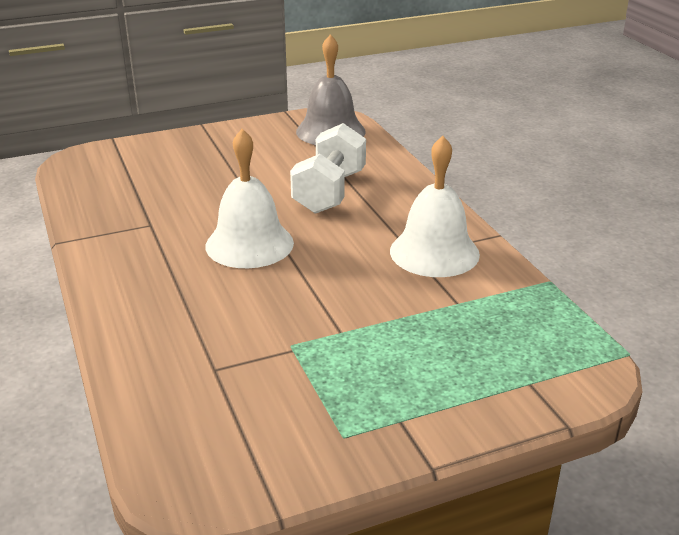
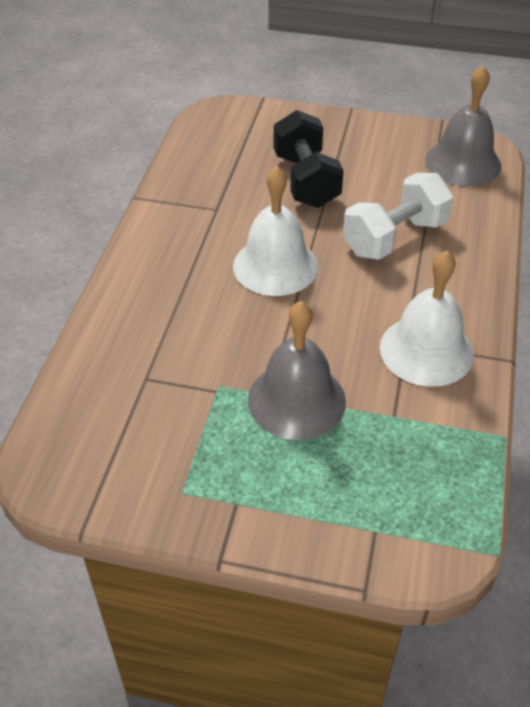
camera: 35 degrees right, 15 degrees up
none -> grey bell [248,301,346,440]
none -> black dumbbell [274,110,344,208]

